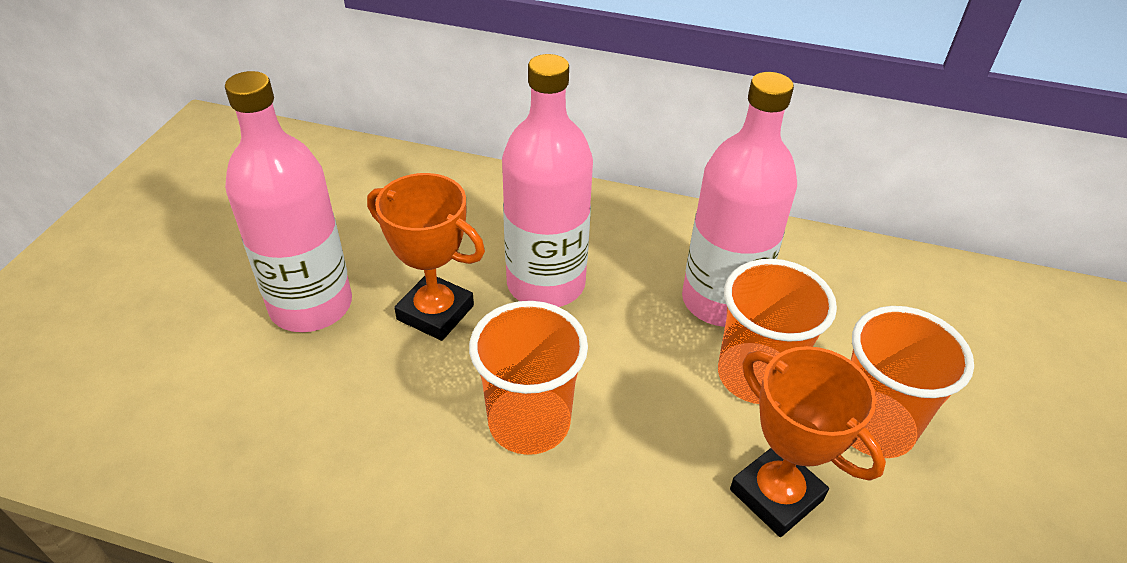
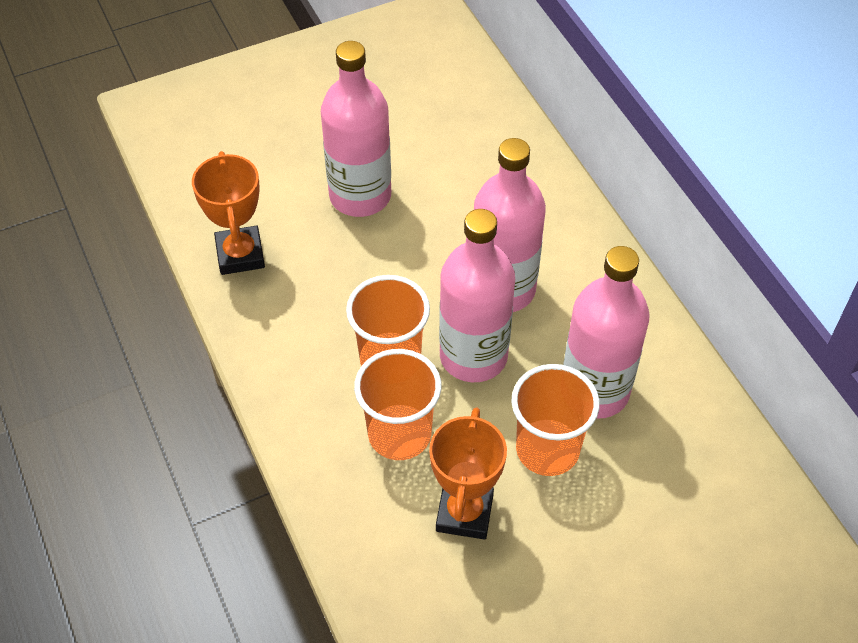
camera: 50 degrees right, 10 degrees up
orange trophy [367,173,485,341] -> orange trophy moved to [192,151,265,275]
orange cup [851,306,974,458] -> orange cup moved to [354,349,442,460]
none -> pink bottle [439,209,515,382]

